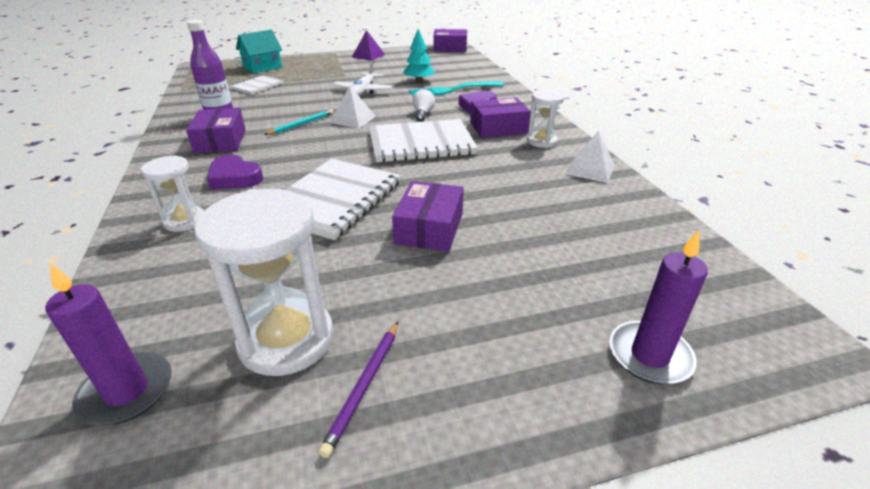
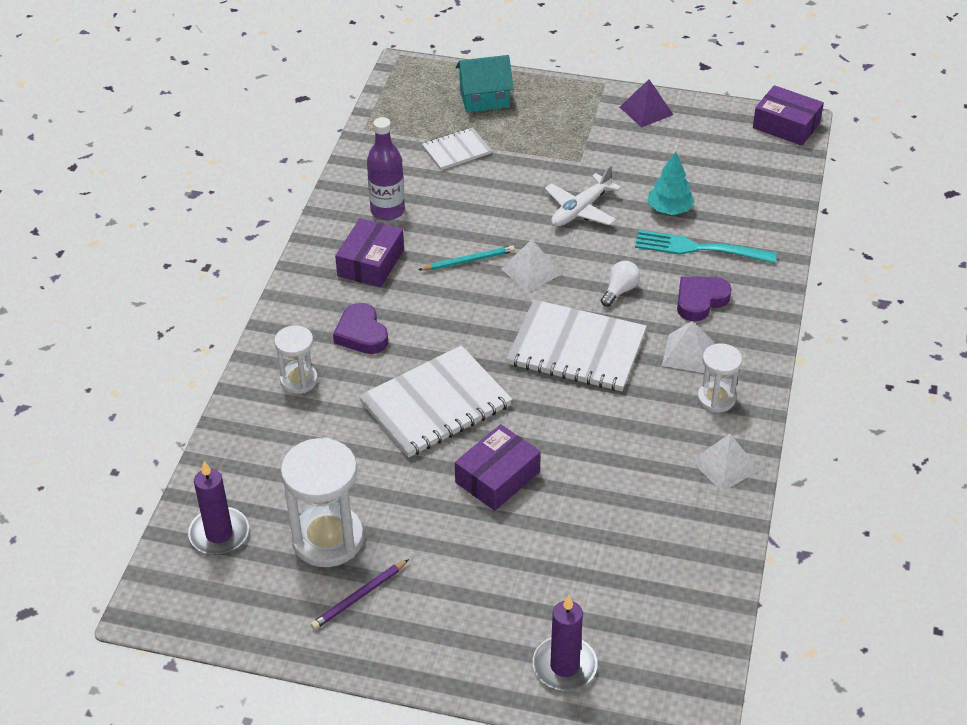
camera: 30 degrees right, 10 degrees up
purple box [470,97,531,138] -> white pyramid [662,321,714,373]

